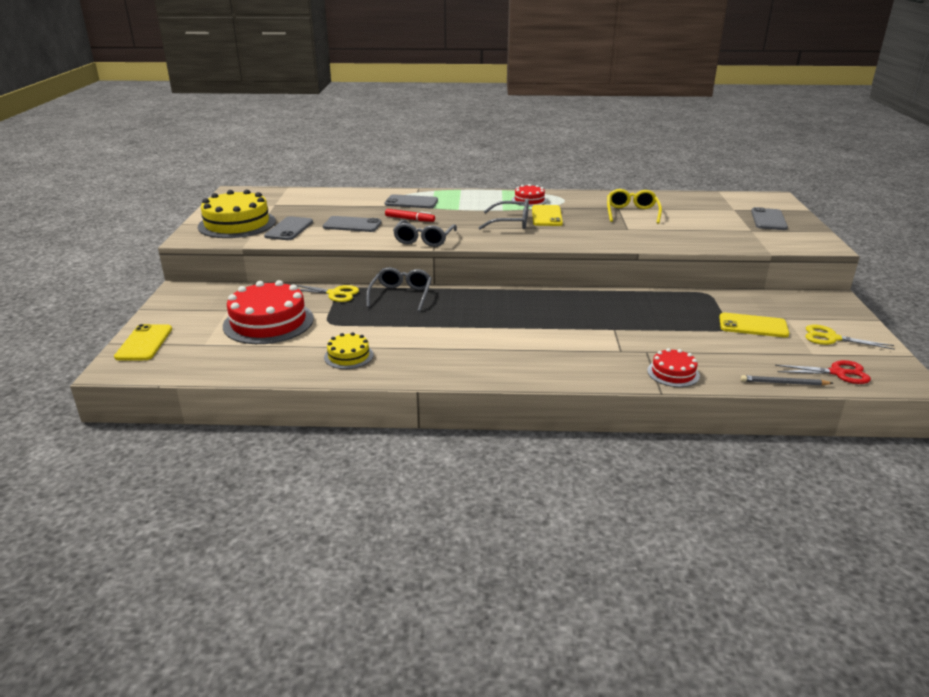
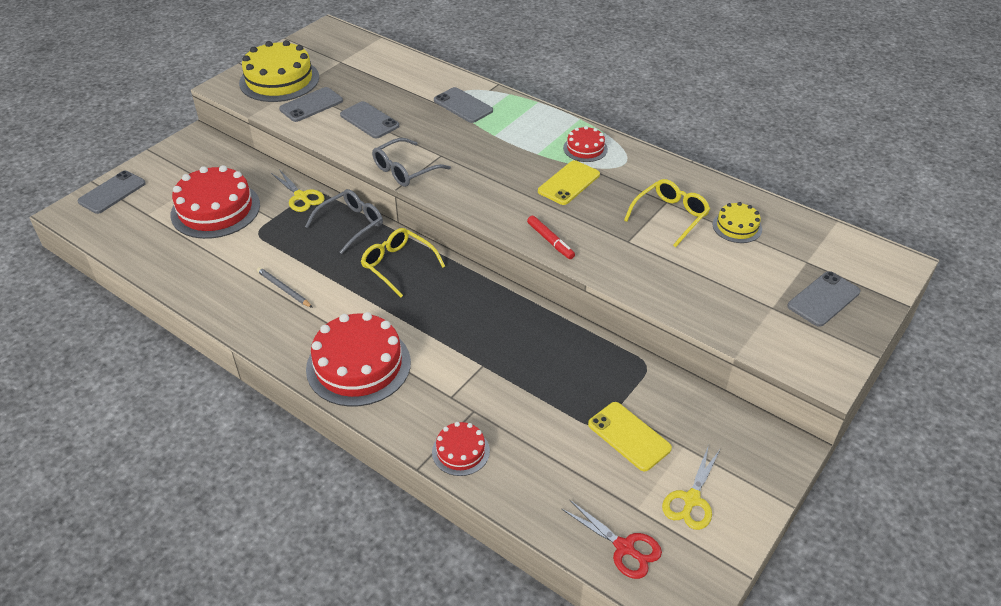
camera: 35 degrees right, 15 degrees up
yellow phone [114,324,172,360] -> grey phone [77,171,146,214]
yellow cake [324,332,373,369] -> yellow cake moved to [713,202,762,243]
red marker [385,209,435,222] -> red marker moved to [527,216,575,259]
grey glasses [479,198,529,230] -> none
grey pencil [741,375,833,386] -> grey pencil moved to [257,267,313,308]
yellow scissors [805,325,895,350] -> yellow scissors turned 120 degrees counterclockwise [662,445,721,530]
none -> red cake [306,312,411,407]
none -> yellow glasses [361,228,445,297]

